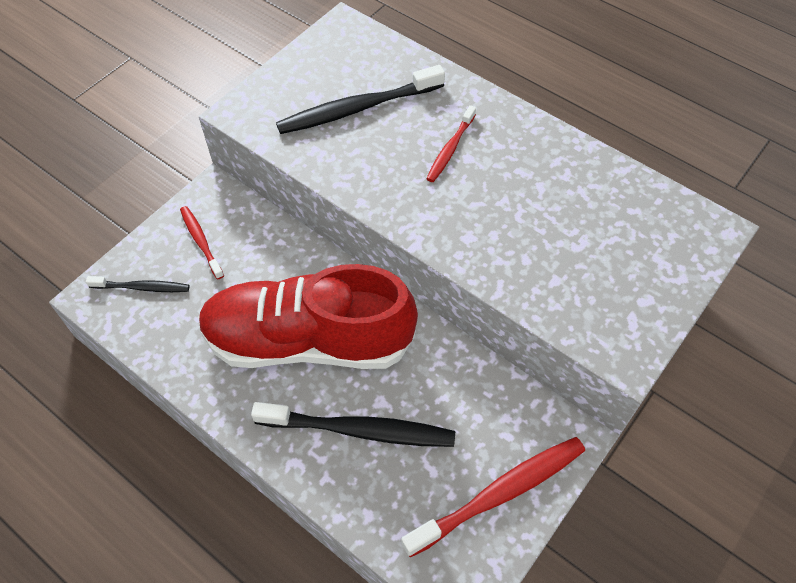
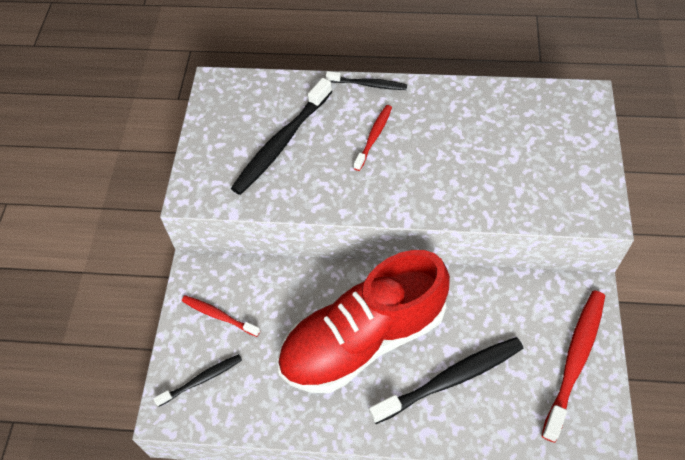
camera: 30 degrees left, 0 degrees up
red toothbrush [426,105,476,182] -> red toothbrush turned 150 degrees counterclockwise [354,105,392,171]
none -> black toothbrush [326,71,407,90]

